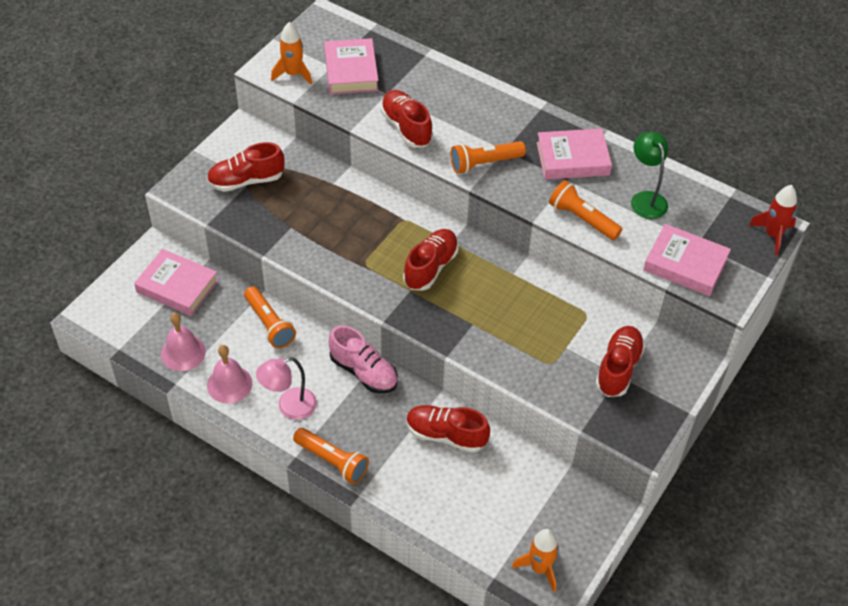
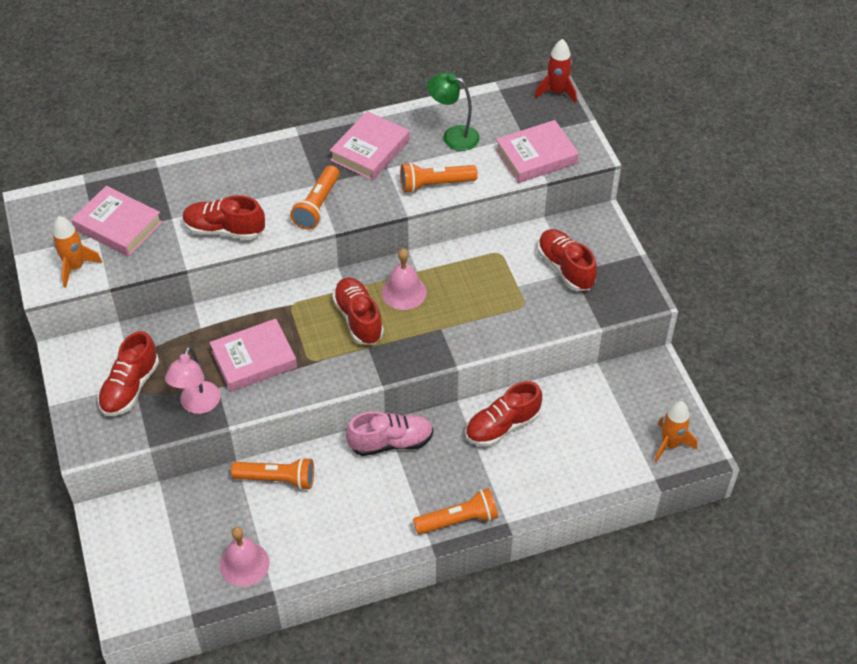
camera: 50 degrees left, 0 degrees up
pink book [134,249,219,316] -> pink book moved to [210,319,297,392]
pink bell [207,345,252,404] -> pink bell moved to [382,248,427,310]
pink lamp [256,357,317,420] -> pink lamp moved to [165,347,221,414]

